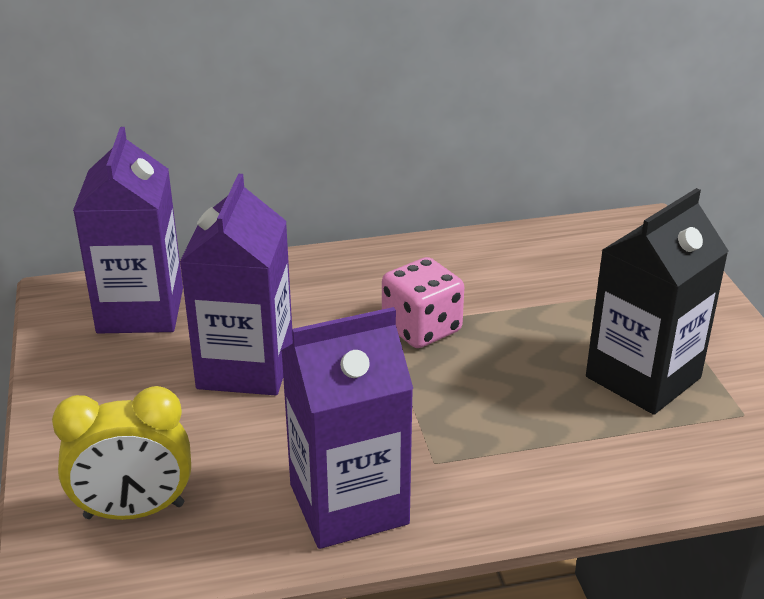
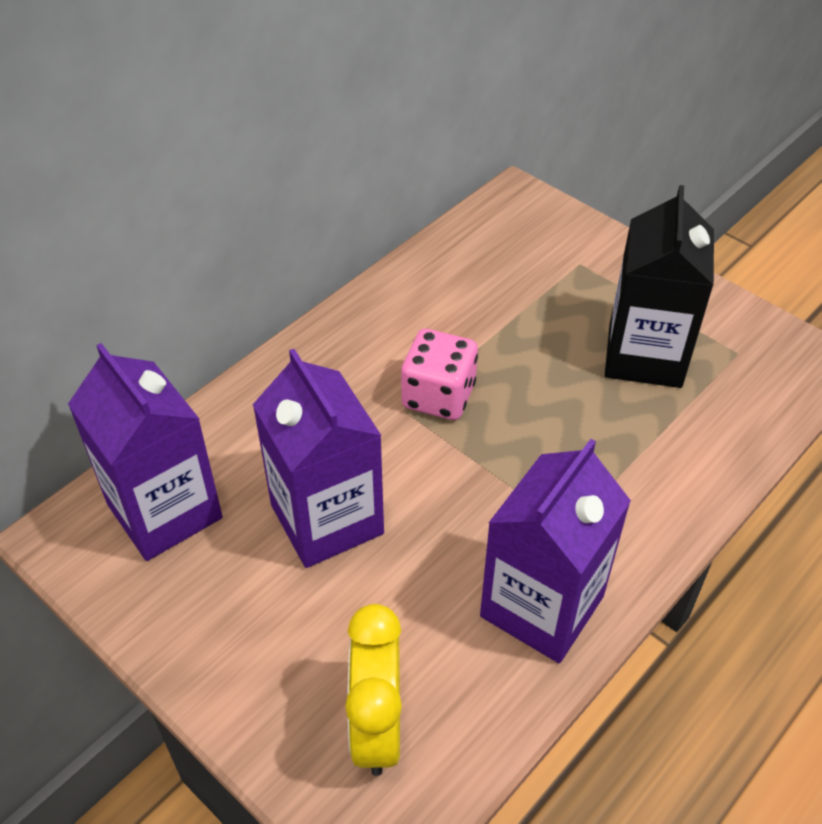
camera: 35 degrees left, 15 degrees up
yellow clock [52,386,191,520] -> yellow clock turned 135 degrees clockwise [345,604,402,776]

